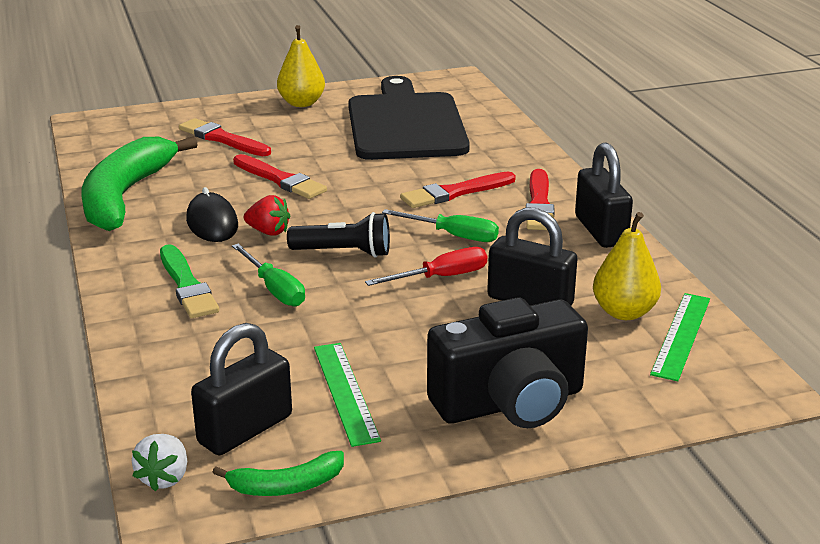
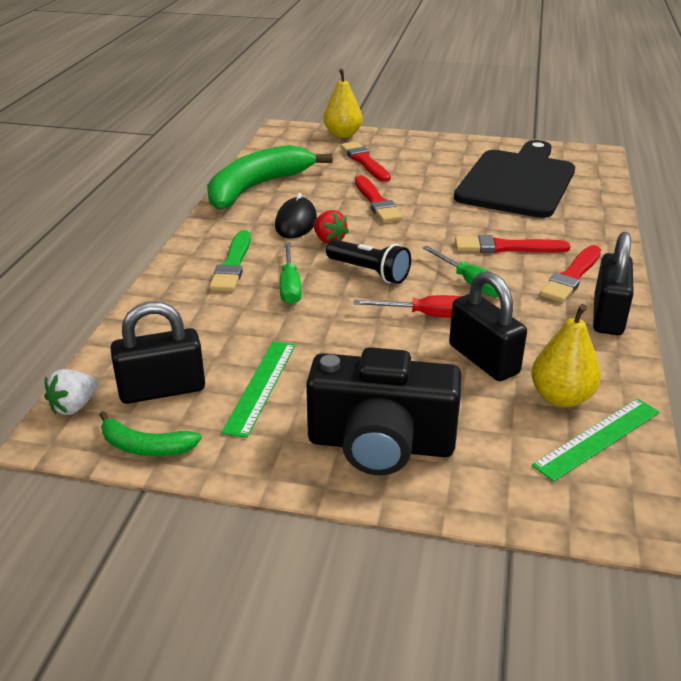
camera: 30 degrees right, 5 degrees up
yellow pear [277,25,325,107] -> yellow pear moved to [324,69,363,138]

